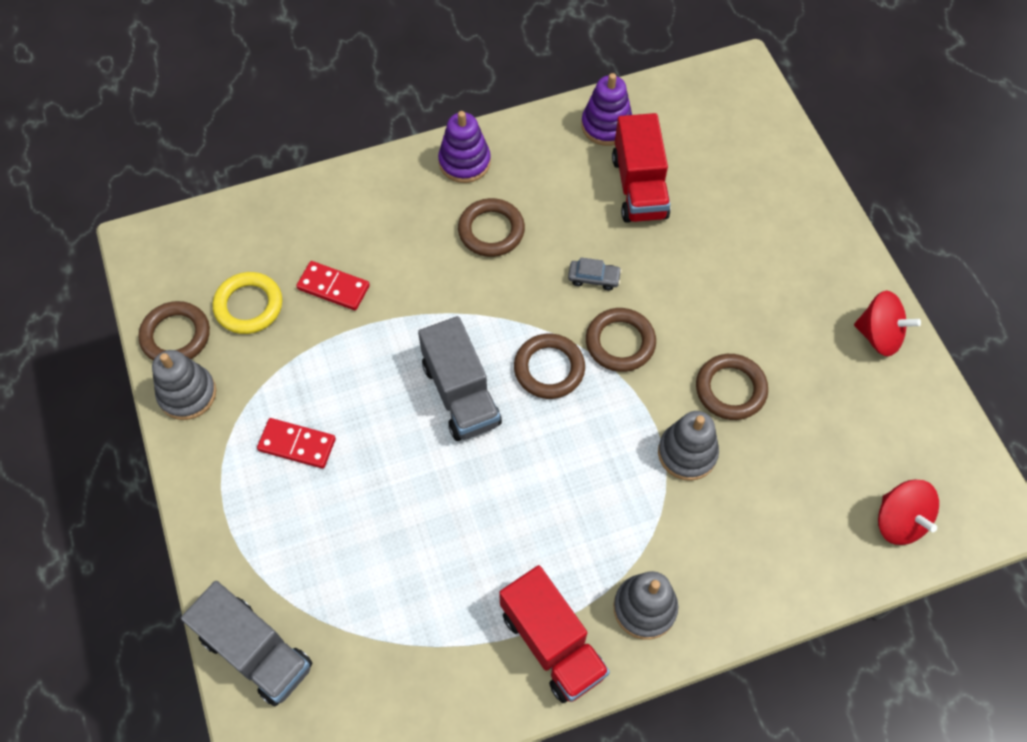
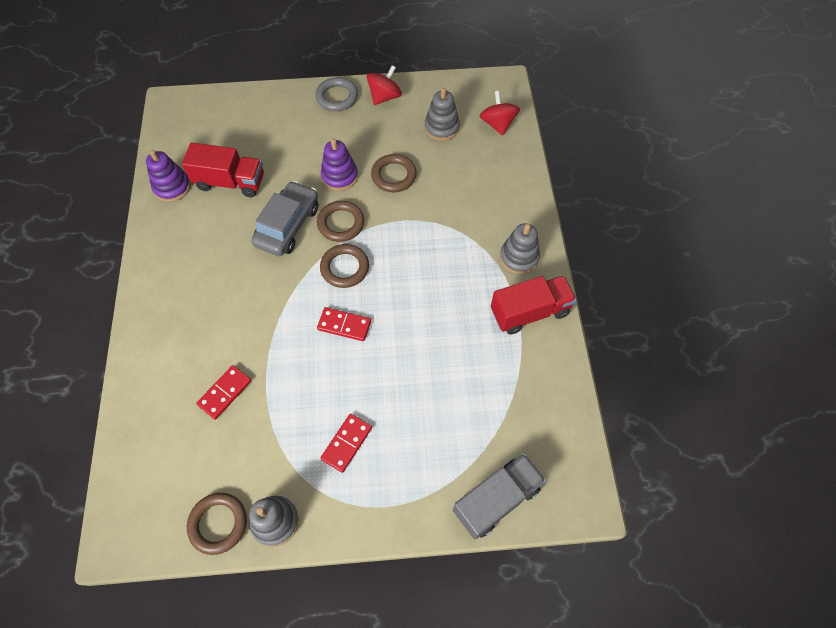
camera: 75 degrees left, 0 degrees up
yellow ring [213,272,282,334] -> none
grey truck [418,316,502,441] -> red domino [317,307,371,341]
purple stacking toy [438,111,491,183] -> purple stacking toy moved to [321,138,358,191]
brown ring [458,198,525,257] -> none
grey car [568,257,622,290] -> grey car [251,181,319,256], size x2.27
grey stacking toy [658,411,719,481] -> grey stacking toy moved to [424,88,460,141]
red spinning top [878,479,939,545] -> red spinning top turned 90 degrees counterclockwise [480,91,520,136]
none -> grey ring [315,77,358,111]

